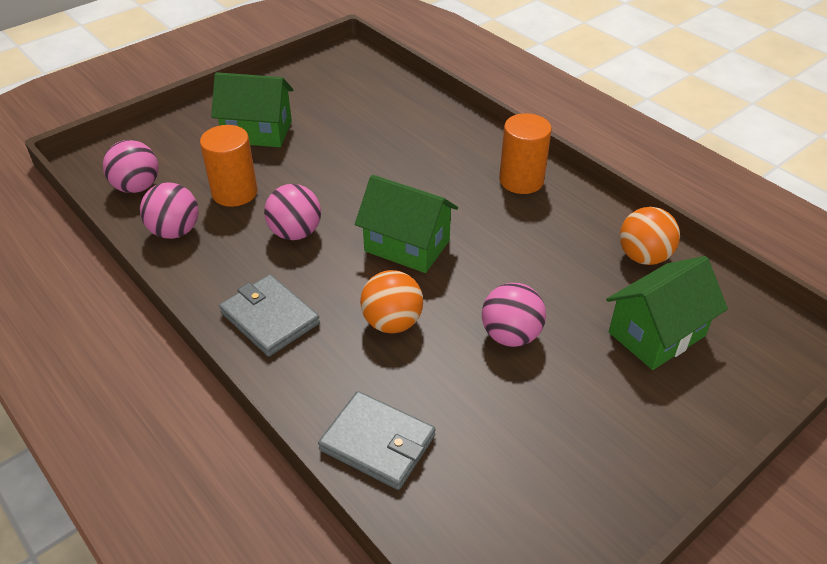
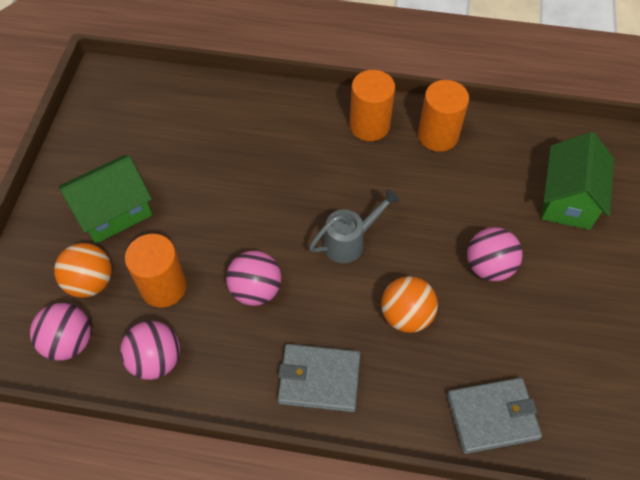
camera: 40 degrees left, 15 degrees up
green house [355,175,458,273] -> grey watering can [309,189,400,263]
orange ball [620,207,680,265] -> orange ball moved to [54,243,112,298]
none -> orange cylinder [418,80,469,152]

